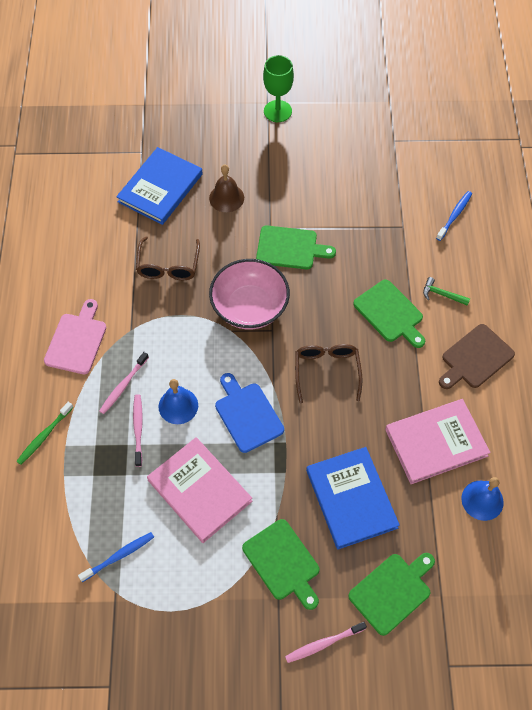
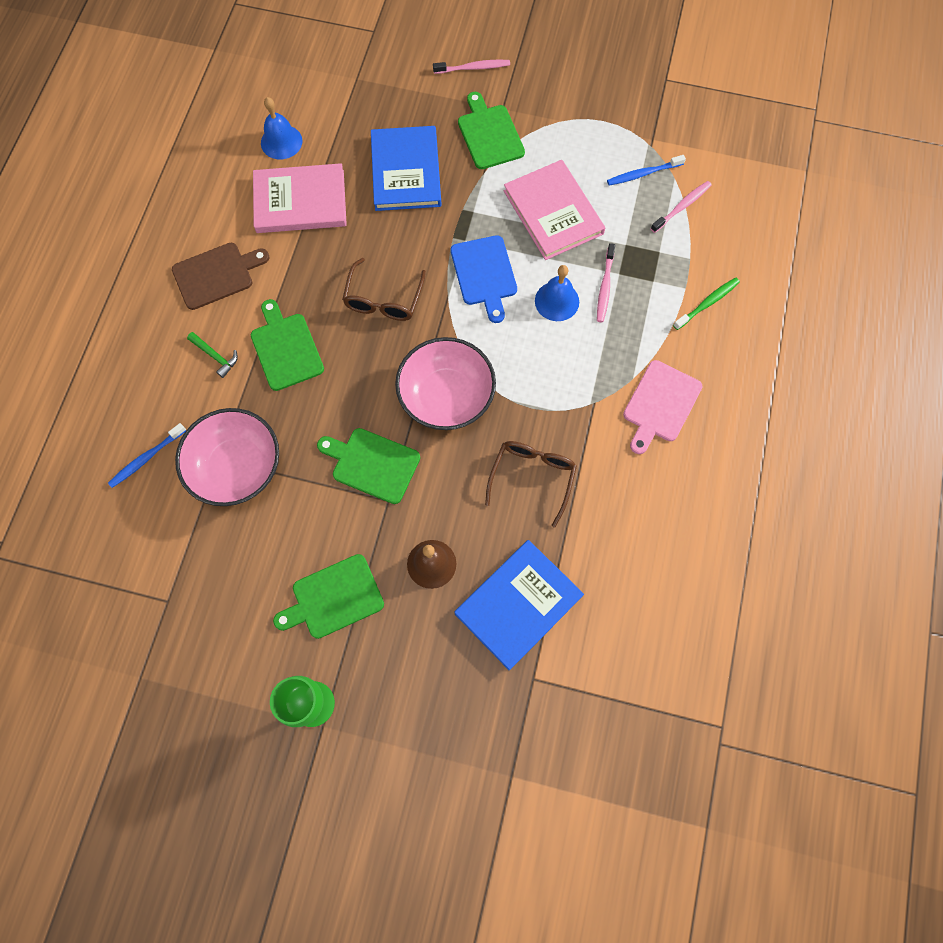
camera: 165 degrees left, 10 degrees up
pink toothbrush [99,352,149,414] -> pink toothbrush moved to [651,181,712,233]
green cutting board [348,553,435,636] -> green cutting board moved to [273,554,384,639]
none -> pink bowl [175,408,279,506]

